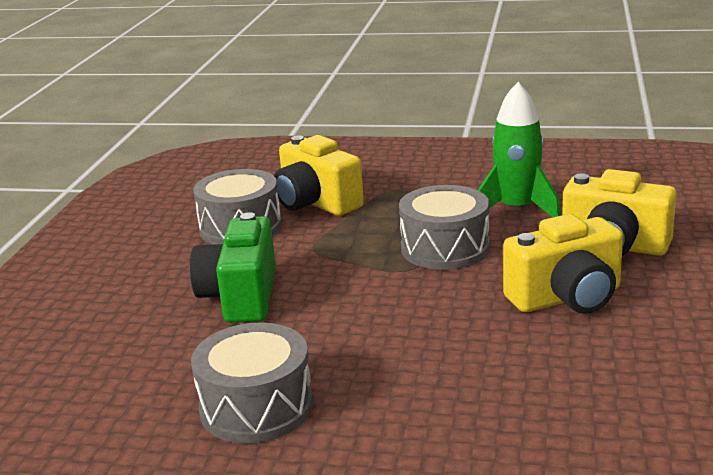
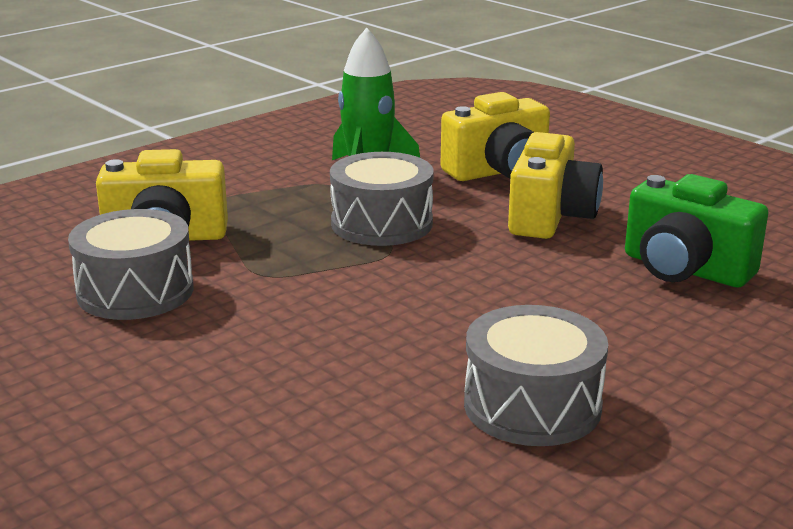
camera: 55 degrees left, 0 degrees up
green camera [190,212,276,323] -> green camera moved to [625,174,768,287]

